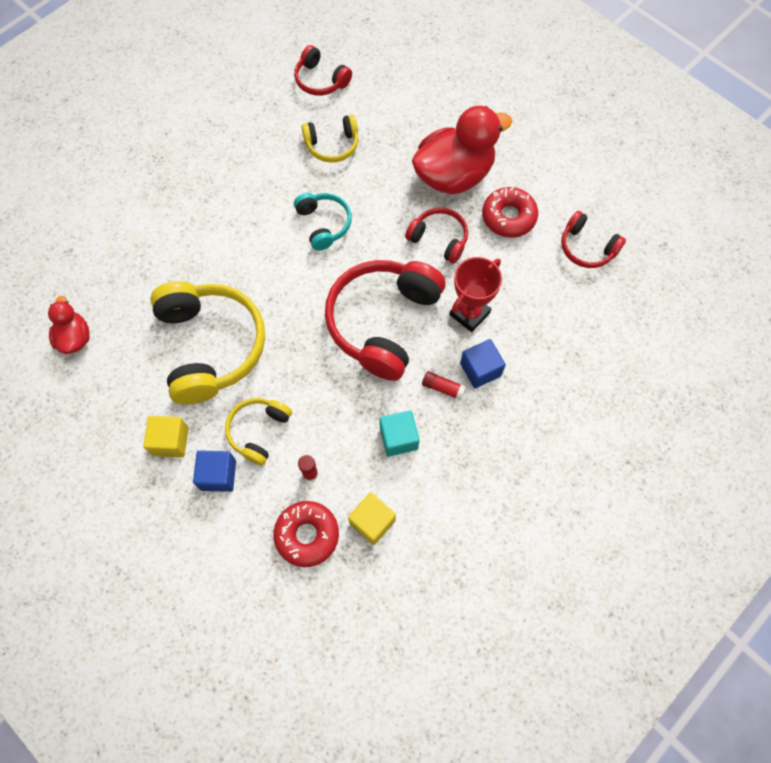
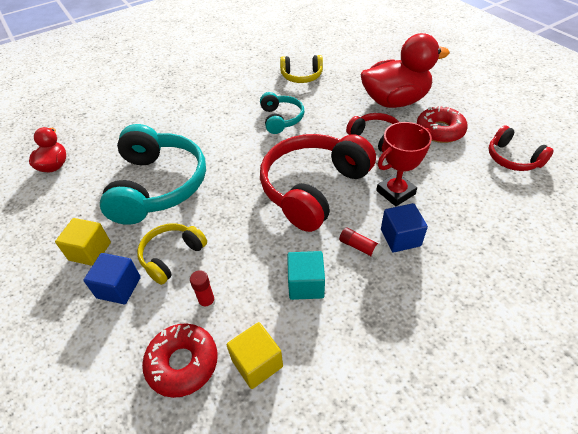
camera: 15 degrees right, 20 degrees down
yellow headphones [150,281,265,404] -> turquoise headphones [100,124,206,225]
red headphones [294,45,352,96] -> none

